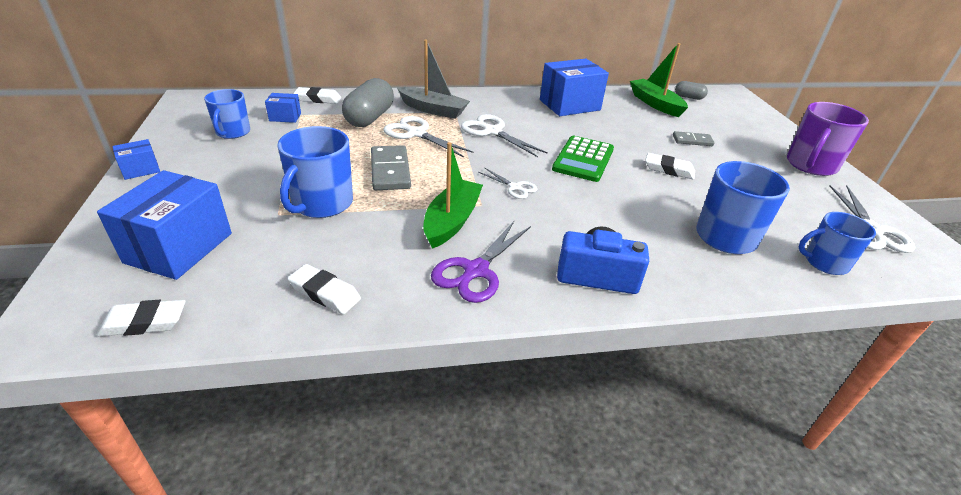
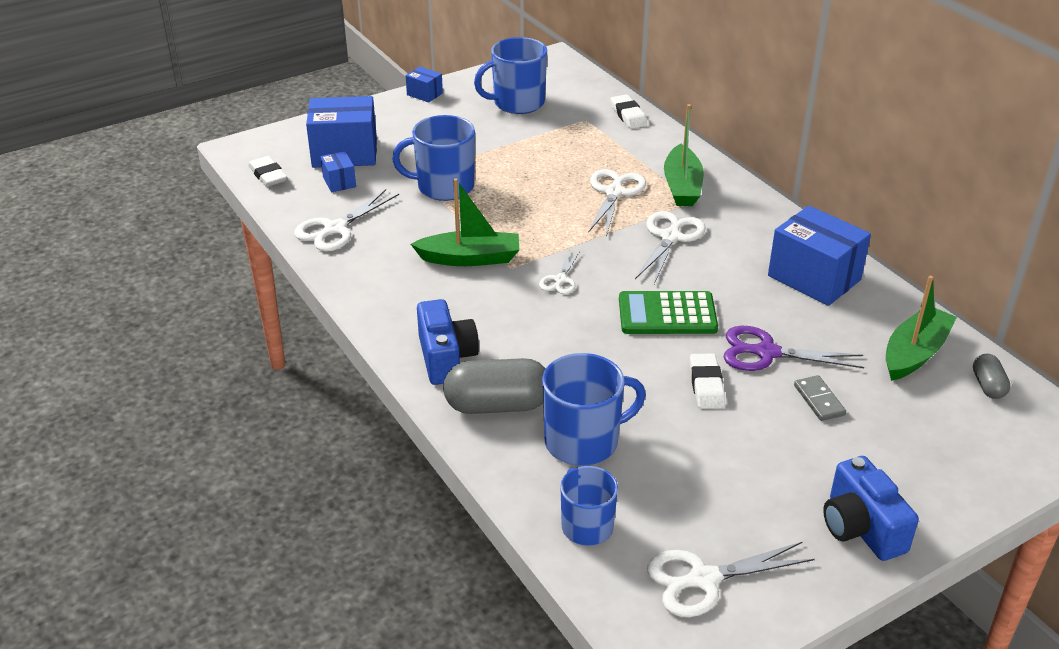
camera: 70 degrees right, 0 degrees up
blue mug [204,89,250,139] -> blue mug [474,37,547,114], size x1.52
blue box [265,93,301,123] -> blue box moved to [320,151,356,192]
white eraser [288,264,361,314] -> white scissors [294,189,399,251]
grey capsule [342,78,394,127] -> grey capsule moved to [443,358,546,414]
grey domino [371,145,411,190] -> none
grey boat [397,40,470,119] -> green boat [664,104,704,206]
purple scissors [431,221,531,303] -> purple scissors moved to [724,326,864,371]
purple mug [787,102,869,176] -> blue camera [823,456,919,561]

